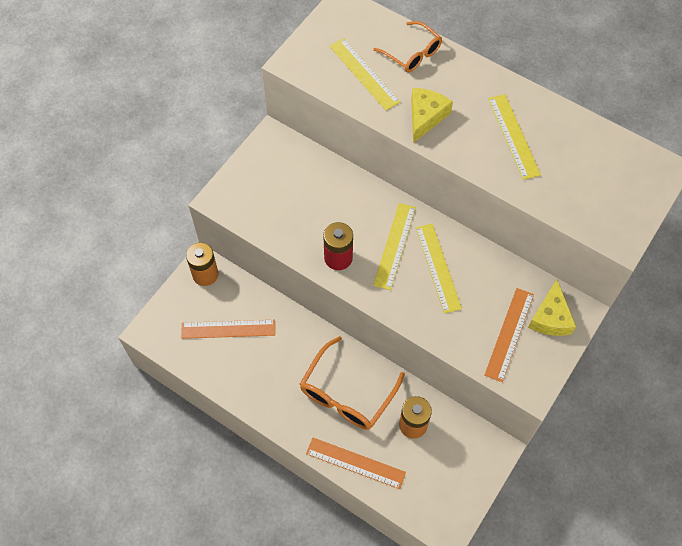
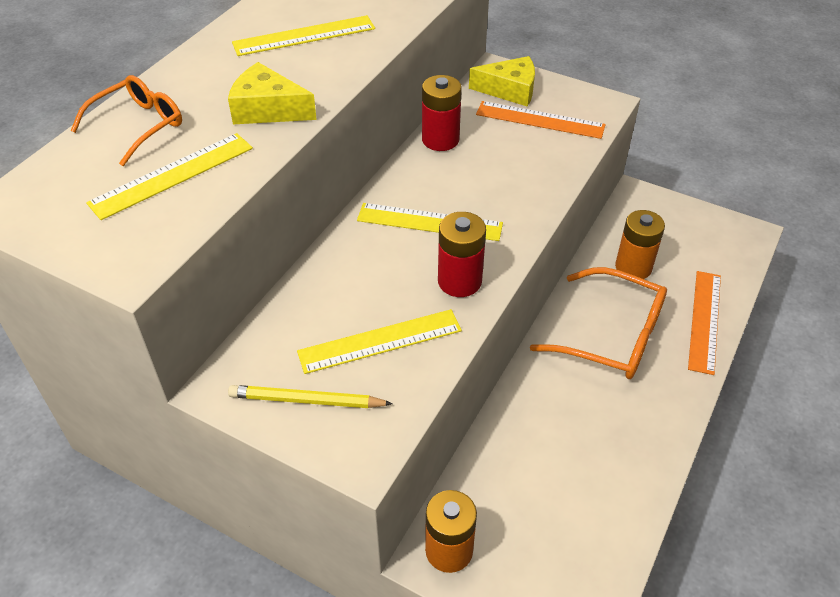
camera: 95 degrees left, 15 degrees down
orange ruler [181,320,275,339] -> none
yellow ruler [416,224,462,313] -> yellow ruler moved to [297,309,462,374]
none -> yellow pencil [228,385,393,408]
none -> red battery [422,75,462,151]

